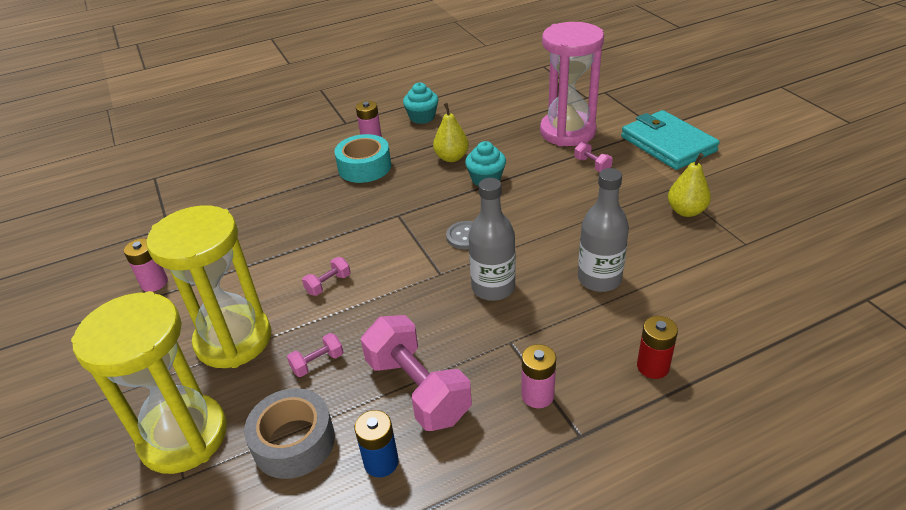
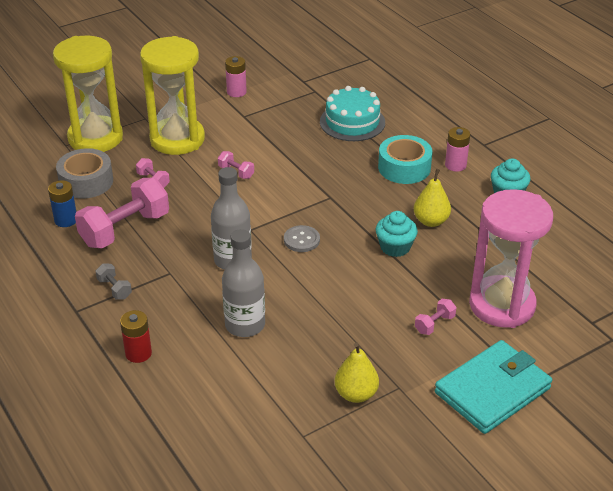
camera: 80 degrees right, 0 degrees up
pink battery [522,344,556,408] -> grey dumbbell [95,263,132,299]
none -> turquoise cake [320,86,385,141]

